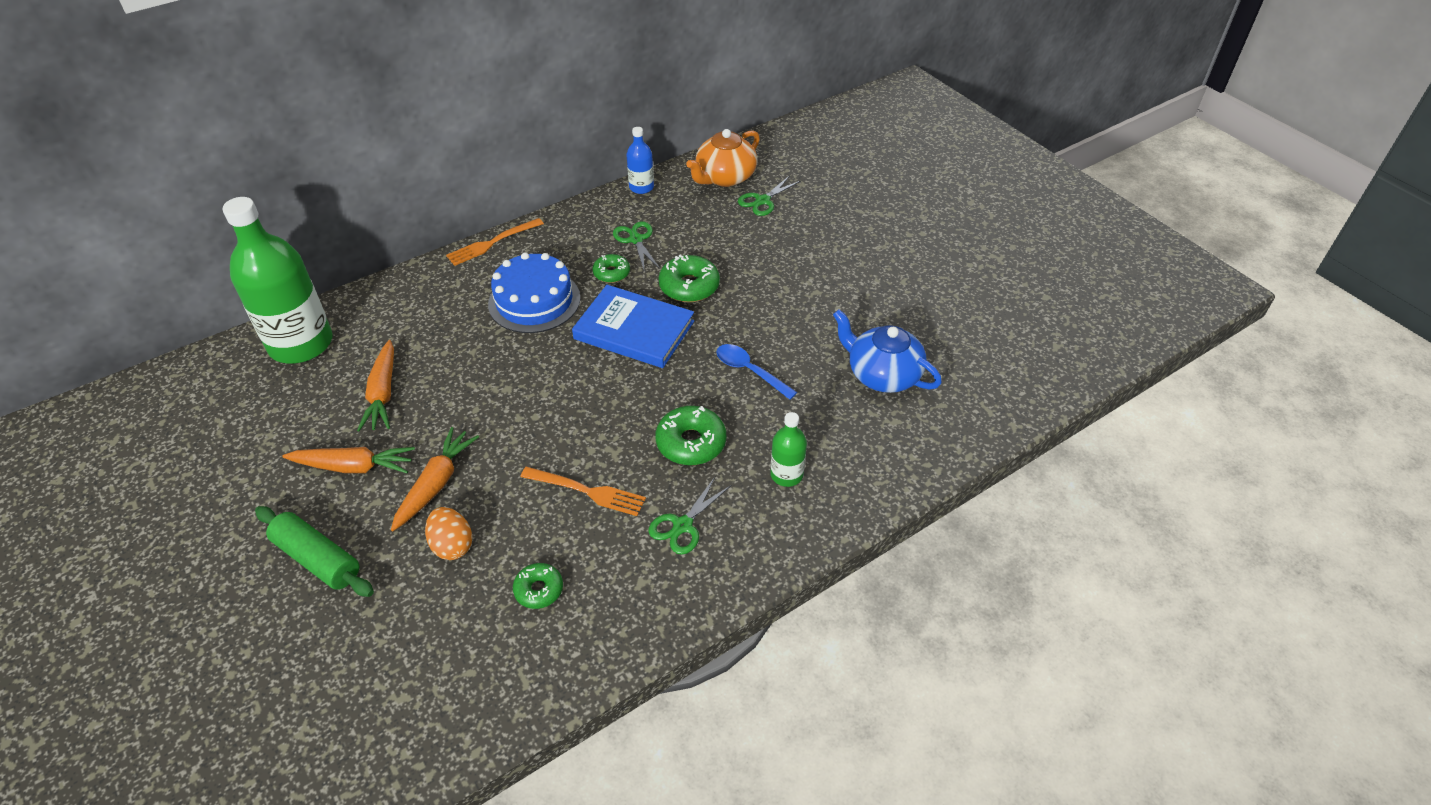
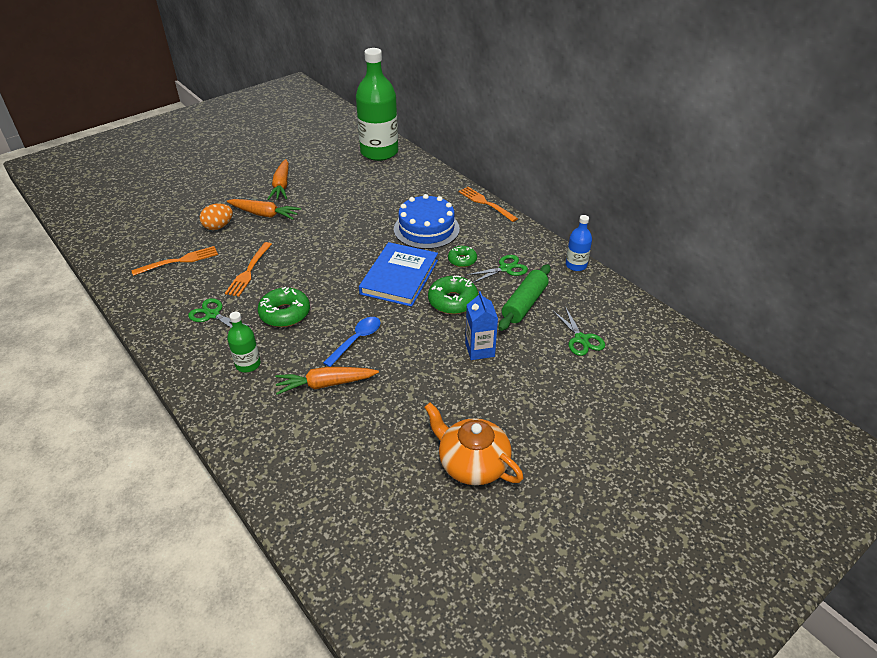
camera: 85 degrees right, 5 degrees down
green rolling pin [255,506,374,597] -> green rolling pin moved to [498,264,551,331]
orange carrot [357,340,394,431] -> orange carrot moved to [275,367,379,395]
green donut [513,563,563,609] -> orange fork [131,246,218,276]
orange teapot [686,129,760,187] -> orange teapot moved to [424,402,523,485]
green scissors [738,175,801,216] -> green scissors turned 150 degrees counterclockwise [553,307,605,356]
blue teapot [833,309,942,393] -> none
none -> blue carton [465,291,498,360]

